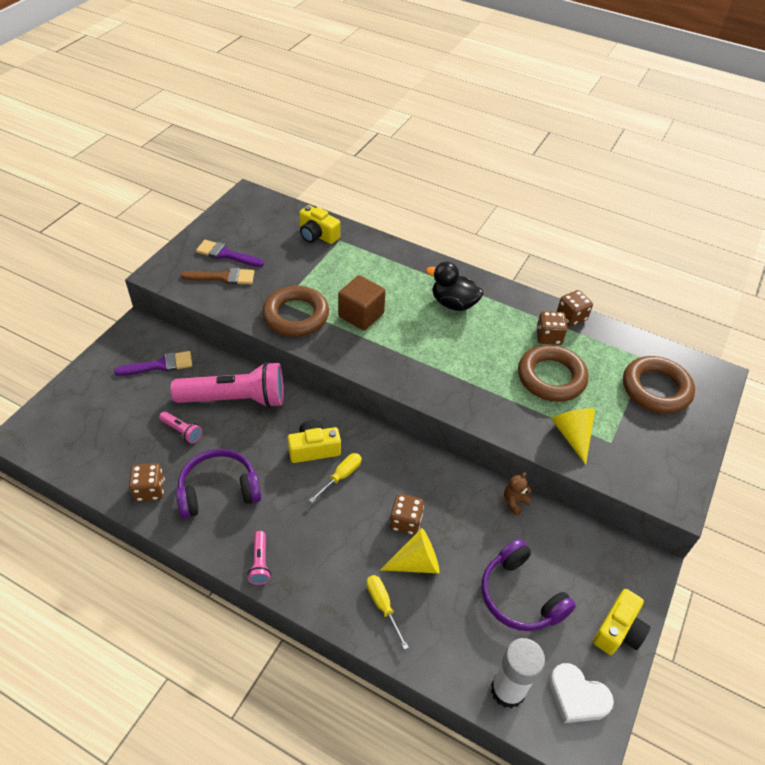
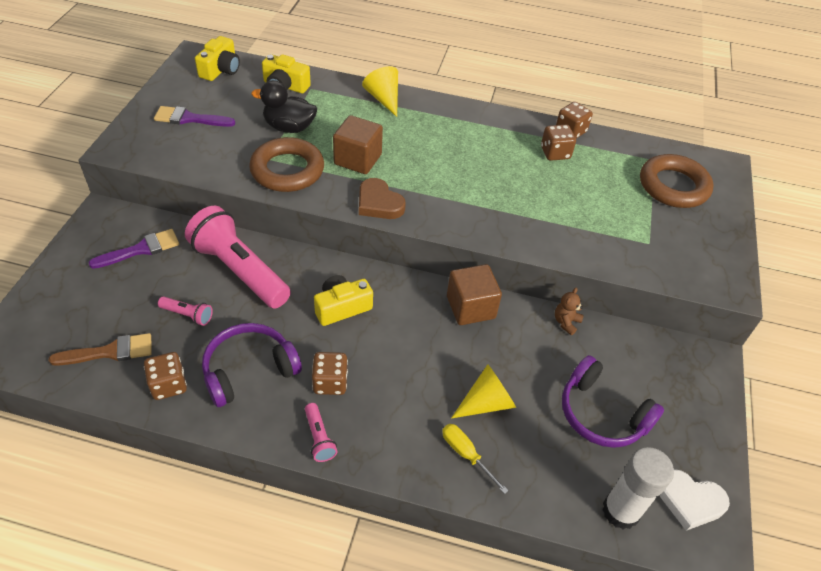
camera: 15 degrees left, 0 degrees up
pink flashlight [171,362,284,408] -> pink flashlight turned 120 degrees counterclockwise [185,206,291,309]
brown brush [181,268,254,285] -> brown brush moved to [49,333,152,366]
yellow screwdriver [309,453,362,503] -> none
brown dice [390,494,424,535] -> brown dice moved to [312,352,348,395]
black duck [426,262,483,311] -> black duck moved to [251,80,317,133]
brown ring [518,345,588,402] -> none
yellow cone [551,408,595,465] -> yellow cone moved to [362,66,398,117]
yellow camera [593,589,651,655] -> yellow camera moved to [195,36,240,81]
none -> brown heart [359,178,406,219]
none -> brown cube [447,264,502,325]

